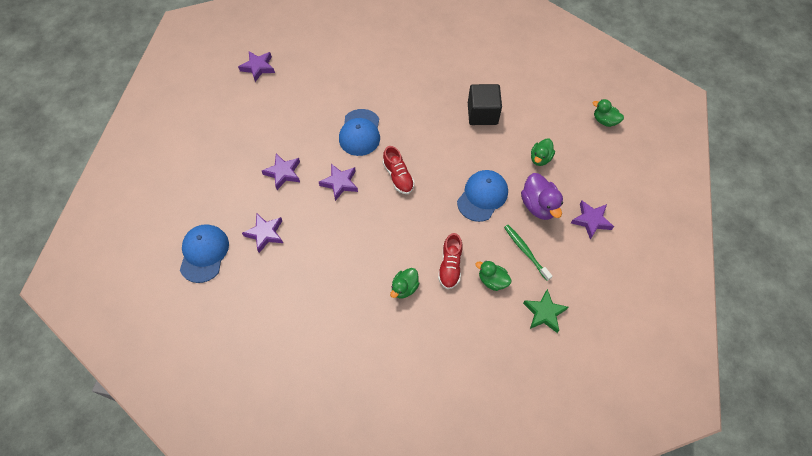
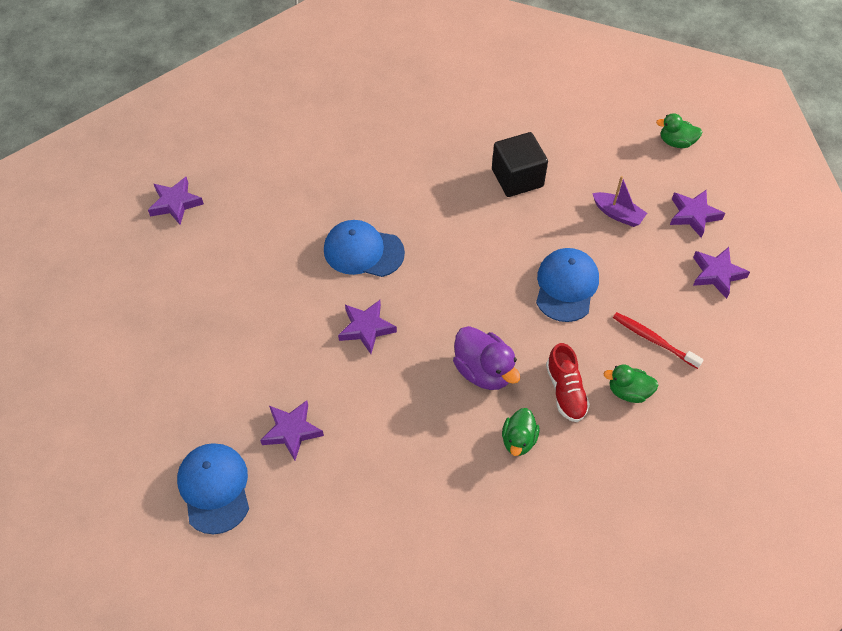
camera: 20 degrees left, 5 degrees down
purple star [262,154,300,190] -> purple star moved to [670,190,725,238]
blue cap [339,109,380,156] -> blue cap turned 120 degrees clockwise [324,220,405,277]
red shoe [383,146,415,194] -> none
green toothbrush [504,225,552,281] -> red toothbrush [613,312,704,369]
purple duck [521,173,563,220] -> purple duck moved to [453,326,520,390]
green star [523,289,568,333] -> none
green duck [531,138,555,166] -> purple boat [592,176,647,227]

